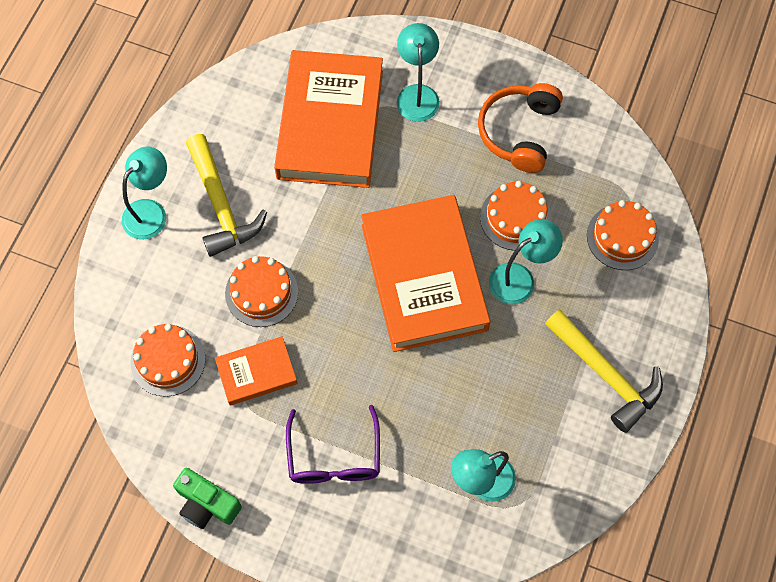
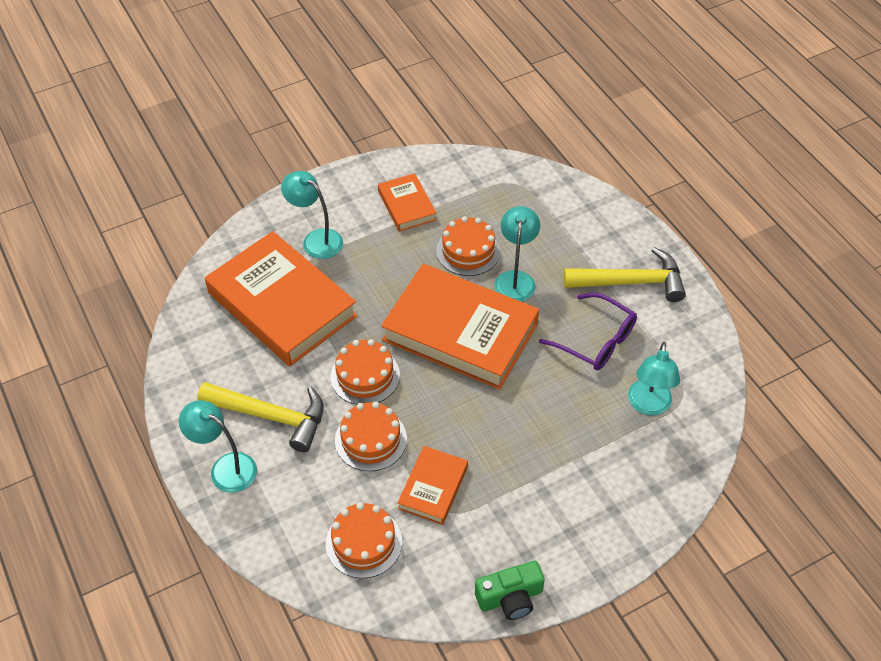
camera: 50 degrees left, 15 degrees down
turquoise lamp [122,147,167,239] -> turquoise lamp turned 45 degrees counterclockwise [179,400,257,493]
purple glasses [286,405,380,484] -> purple glasses moved to [539,293,637,370]
orange headphones [478,83,563,173] -> orange book [378,173,437,232]
orange cake [587,200,659,270] -> orange cake moved to [331,339,400,405]

